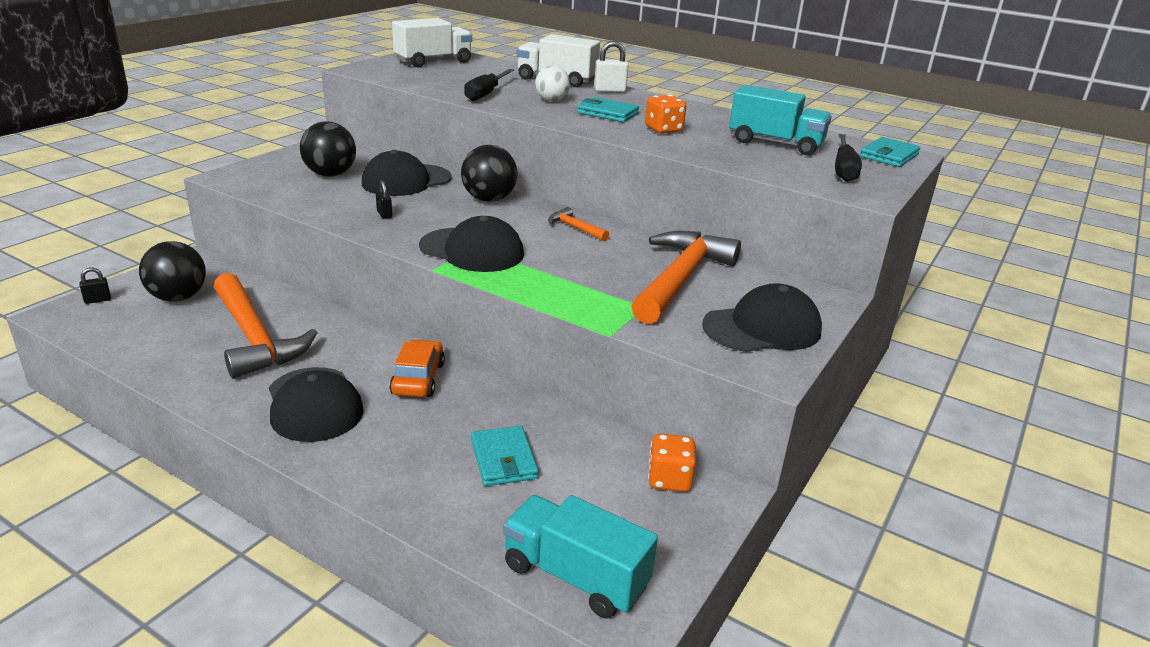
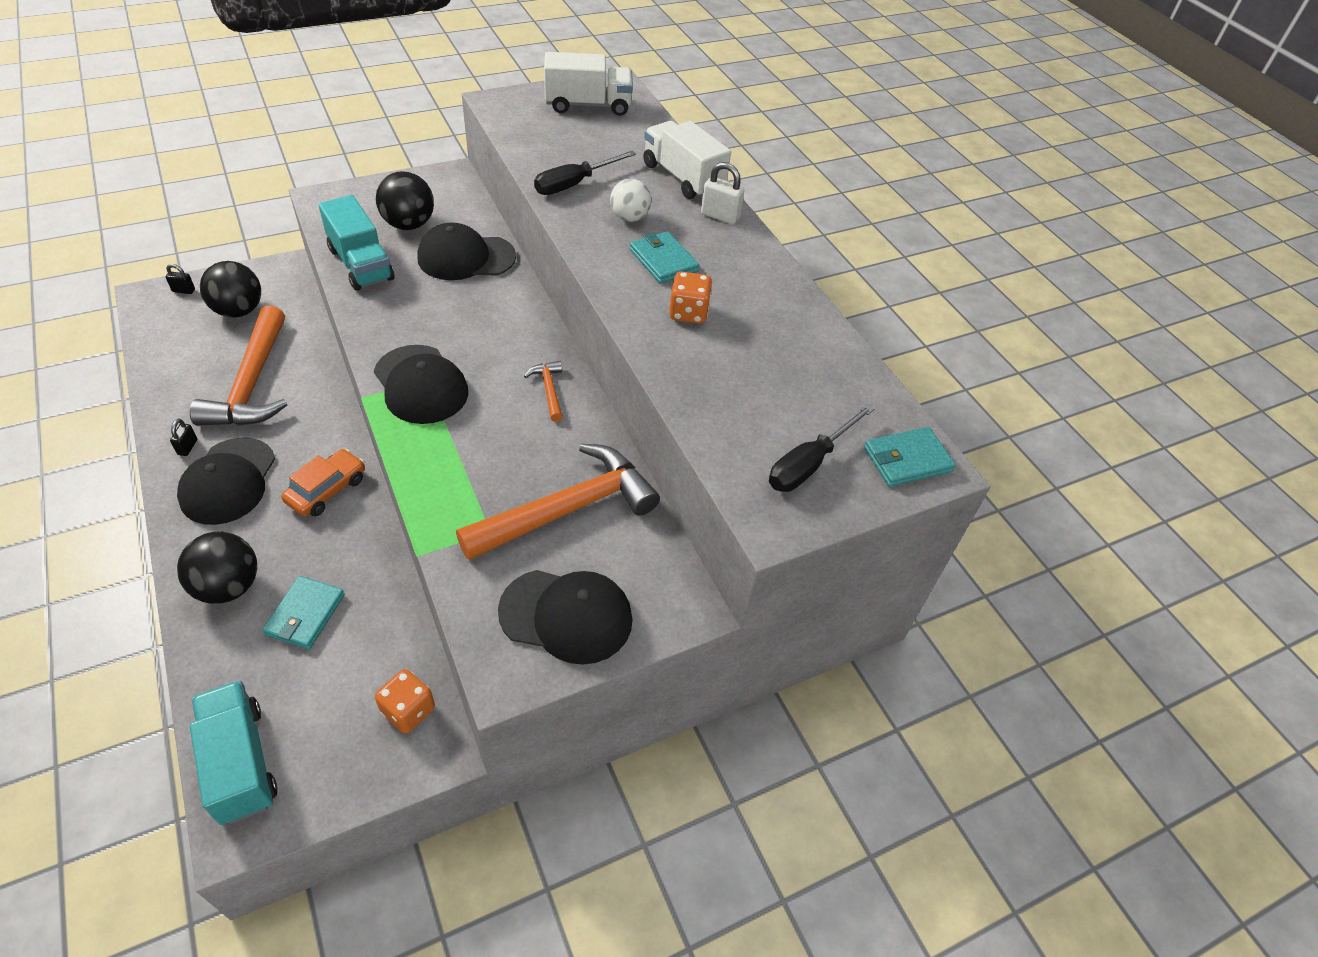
camera: 30 degrees right, 20 degrees up
black padlock [376,180,392,219] -> black padlock moved to [170,418,197,456]
black ball [461,145,518,202] -> black ball moved to [177,532,257,604]
turquoise truck [729,85,832,155] -> turquoise truck moved to [319,195,395,291]

